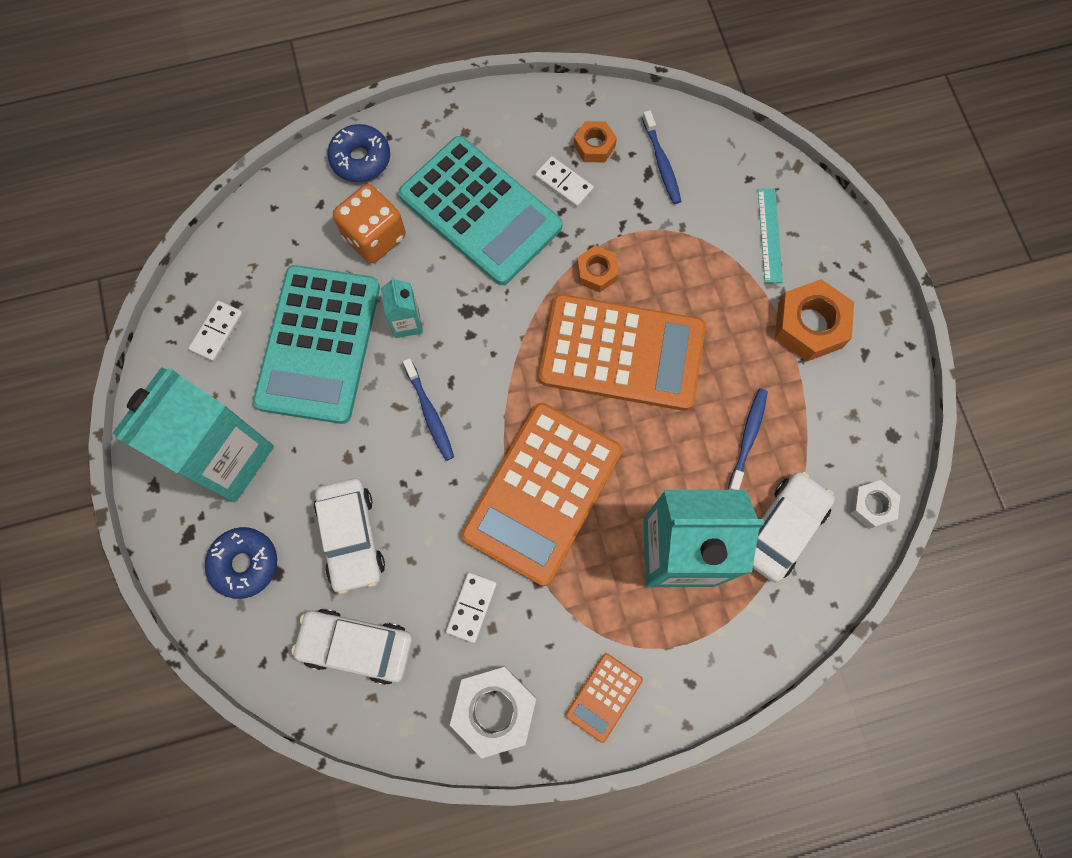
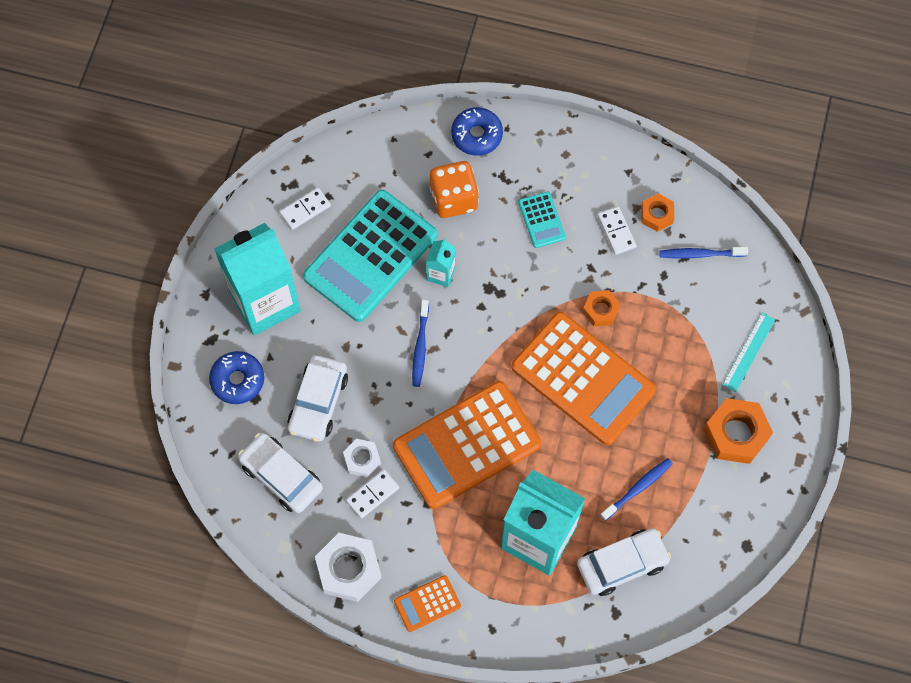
camera: 30 degrees right, 5 degrees down
turquoise calculator [398,136,563,285] -> turquoise calculator [518,192,566,248], size x0.44
blue toothbrush [642,110,682,204] -> blue toothbrush turned 75 degrees clockwise [659,247,748,259]
white nut [850,480,900,529] -> white nut moved to [343,439,381,477]

